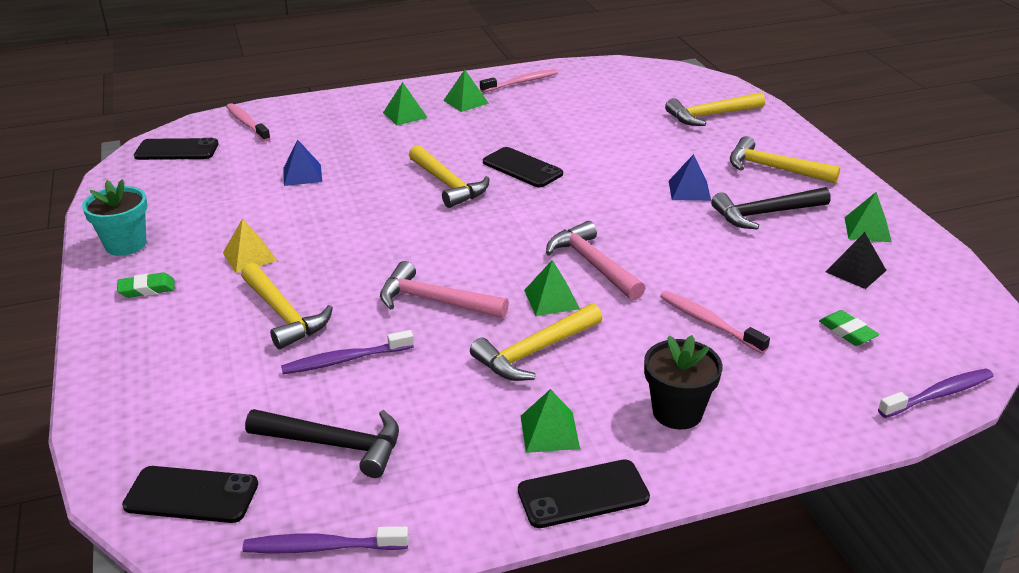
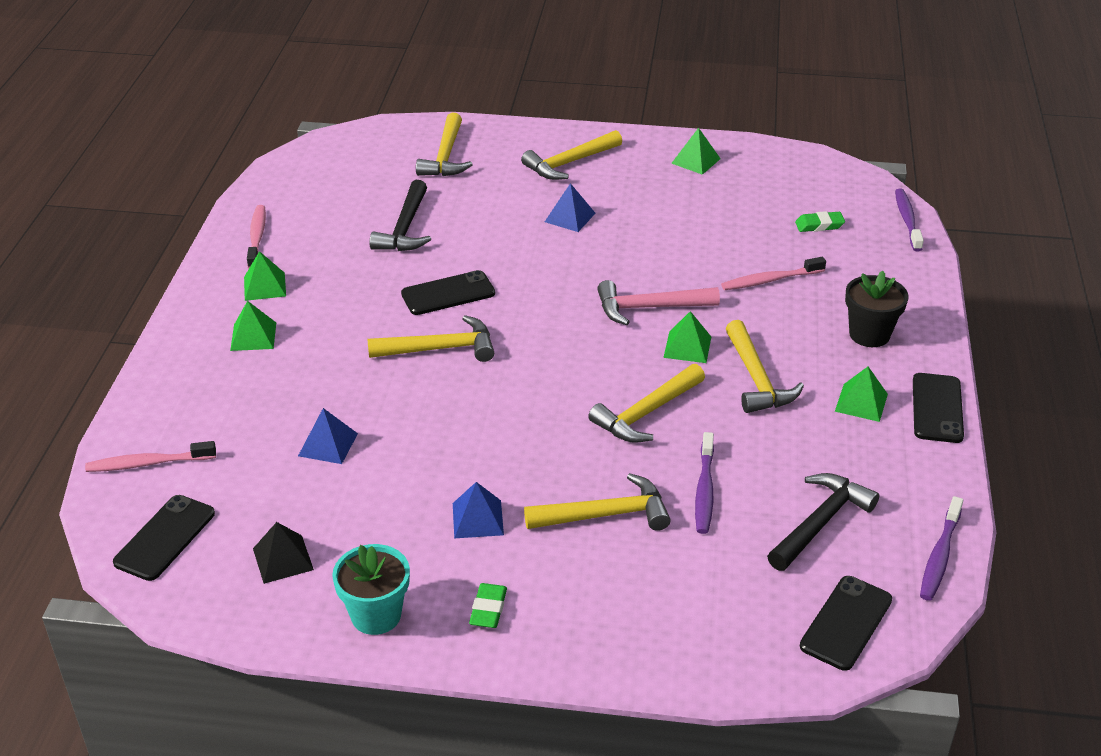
camera: 65 degrees left, 5 degrees up
yellow pyramid [223,218,277,273] -> blue pyramid [453,482,504,538]
pink hammer [380,261,509,319] -> yellow hammer [588,364,705,442]
black hammer [711,187,831,230] -> black hammer moved to [369,180,431,251]
black pyramid [826,232,887,289] -> black pyramid moved to [253,522,314,584]

